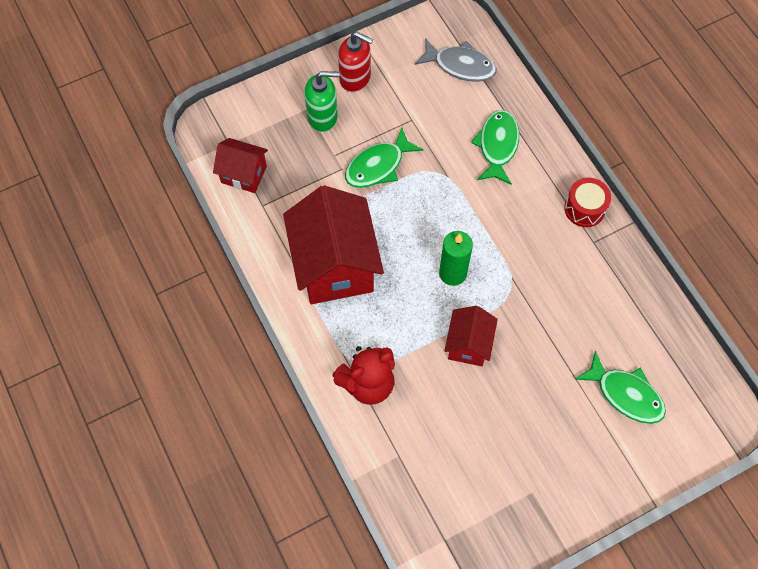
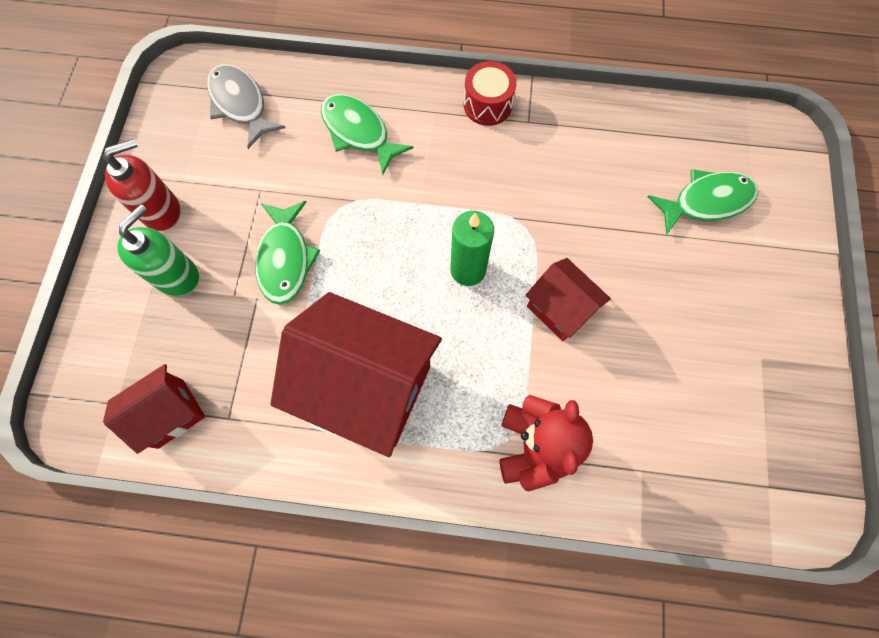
camera: 55 degrees left, 5 degrees up
grey fish [415,38,497,82] -> grey fish turned 90 degrees counterclockwise [207,64,286,149]

